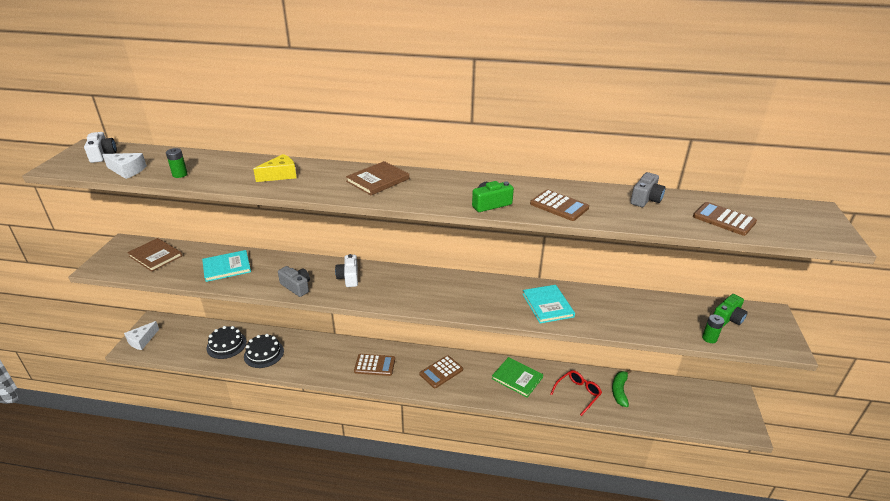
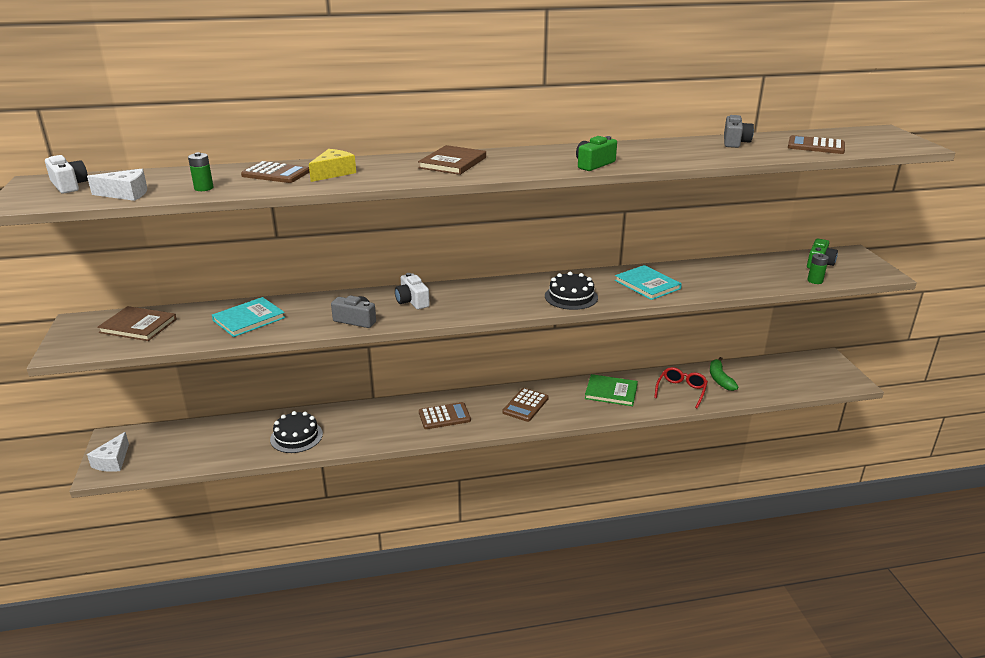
camera: 20 degrees left, 5 degrees down
black cake [207,326,247,359] -> black cake moved to [545,272,598,310]
brown calculator [530,190,589,221] -> brown calculator moved to [241,161,309,183]

